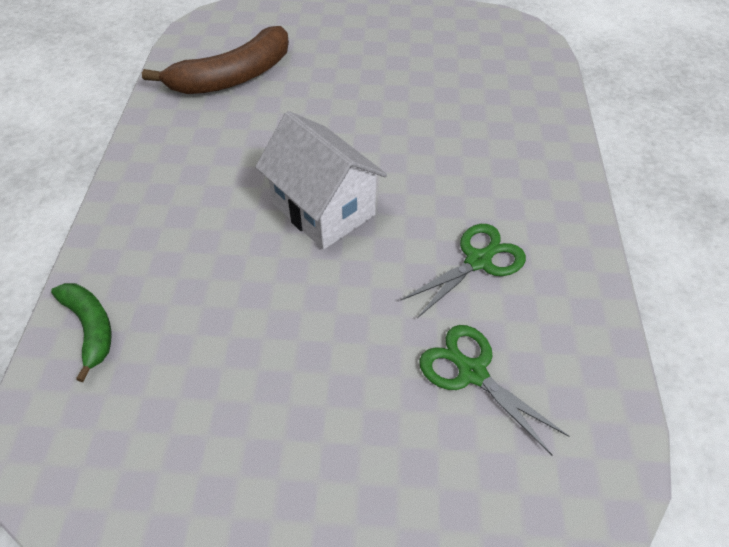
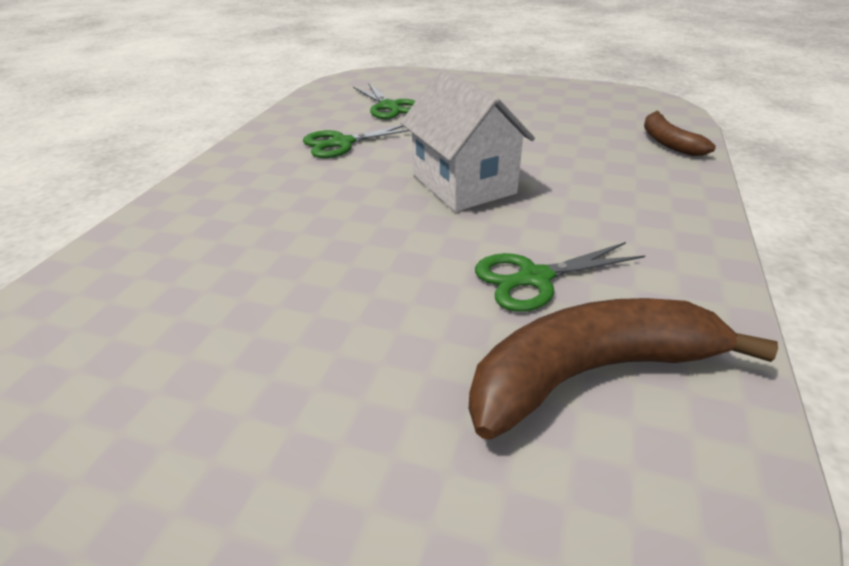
camera: 165 degrees left, 15 degrees down
green banana [51,283,112,382] -> brown banana [644,111,716,156]
none -> green scissors [475,242,645,312]

